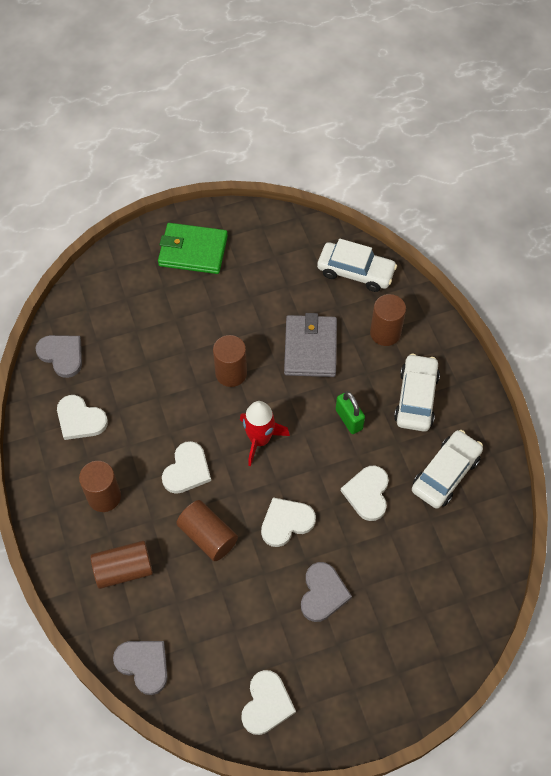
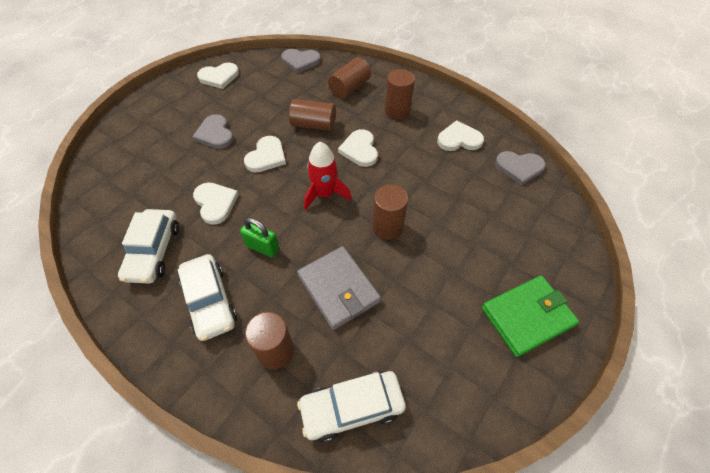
camera: 145 degrees right, 5 degrees down
white heart [241,670,296,735] -> white heart turned 90 degrees counterclockwise [197,63,239,89]

